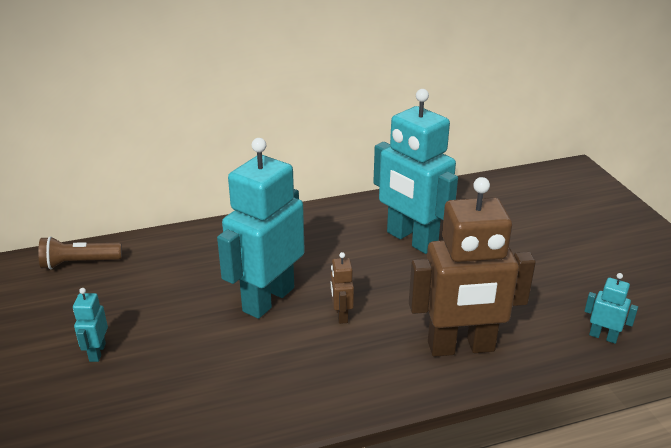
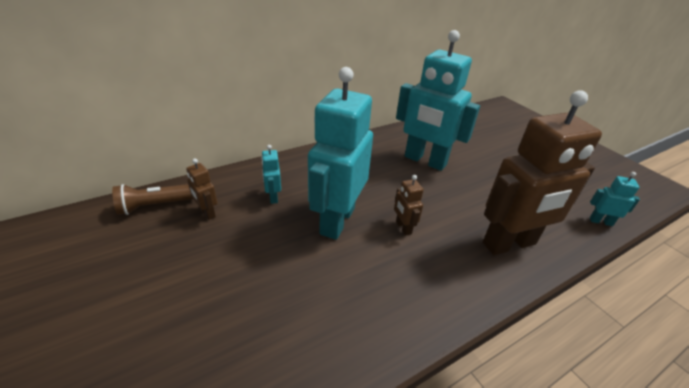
camera: 15 degrees left, 5 degrees up
turquoise robot [73,288,108,362] -> turquoise robot moved to [261,145,281,204]
none -> brown robot [186,158,217,220]

